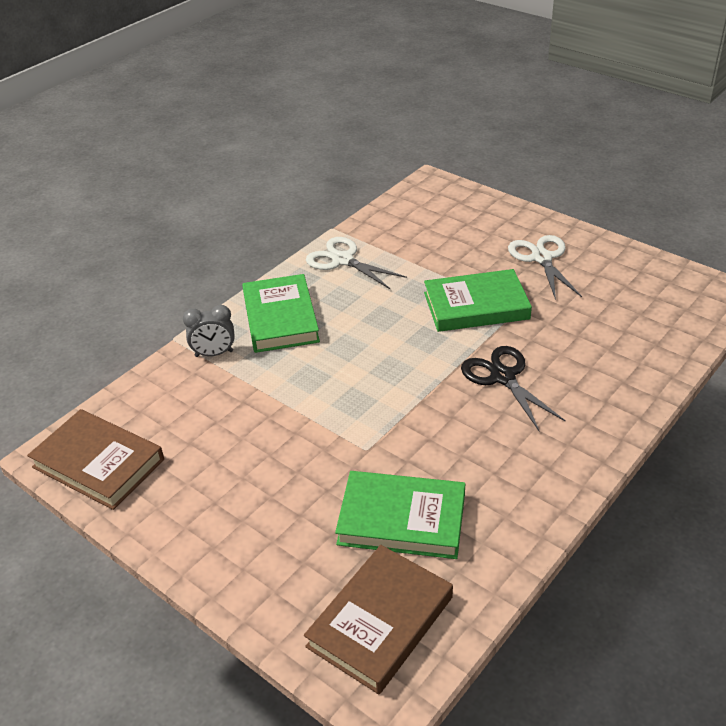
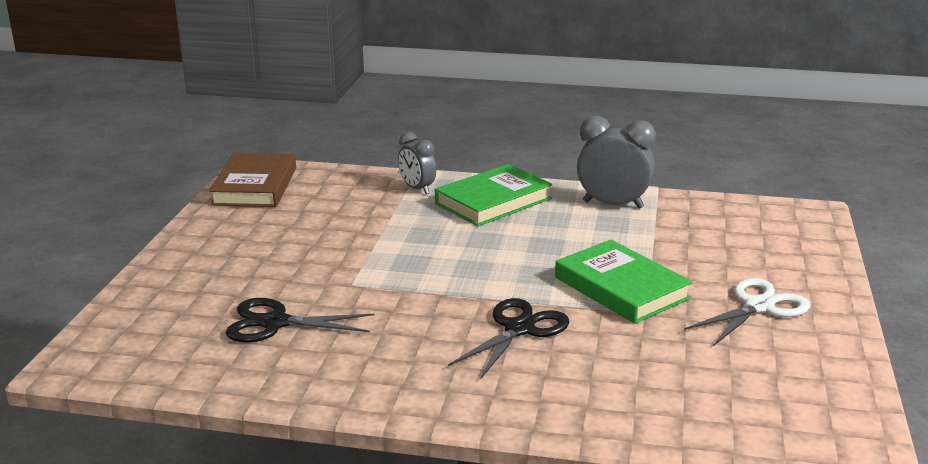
camera: 60 degrees right, 15 degrees down
brown book [304,545,453,694] -> none
white scissors [306,237,407,290] -> grey clock [577,116,656,208]
green book [335,471,465,559] -> black scissors [226,298,374,342]

